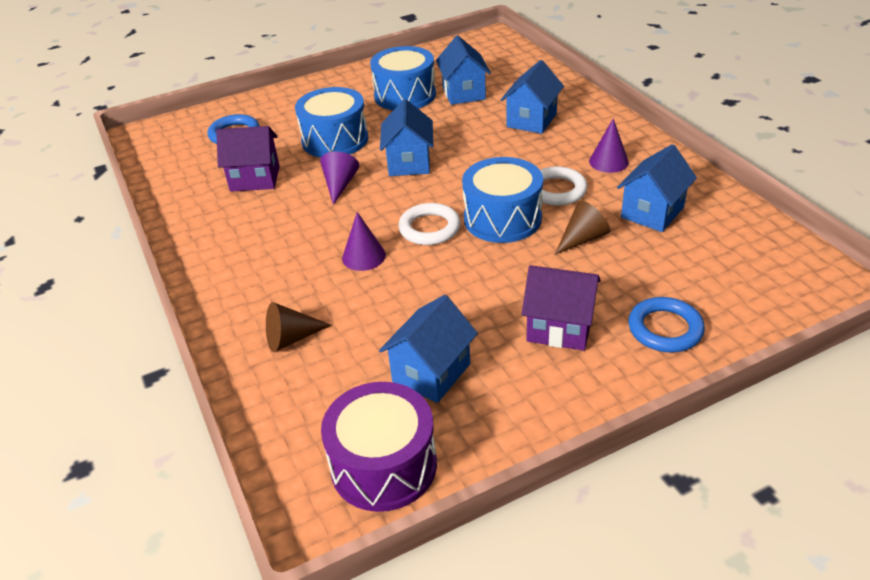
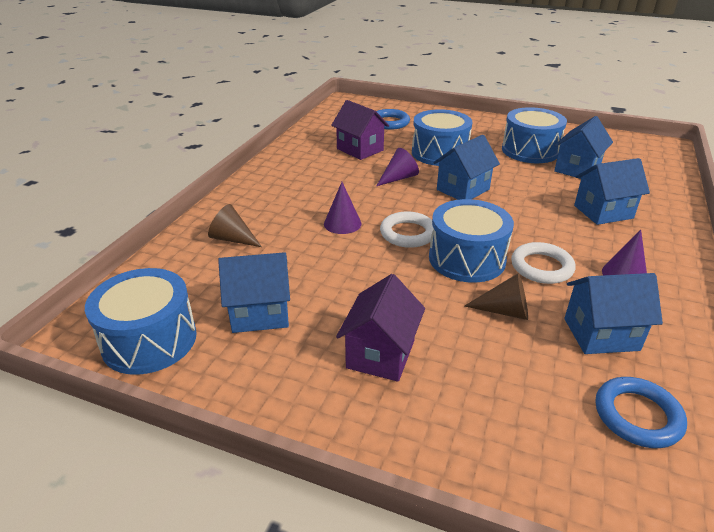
camera: 45 degrees right, 5 degrees down
purple drum [321,382,437,512] -> blue drum [85,268,197,375]
purple house [522,265,601,351] -> purple house turned 45 degrees clockwise [336,274,425,382]
blue ring [628,297,705,353] -> blue ring moved to [596,377,687,448]

